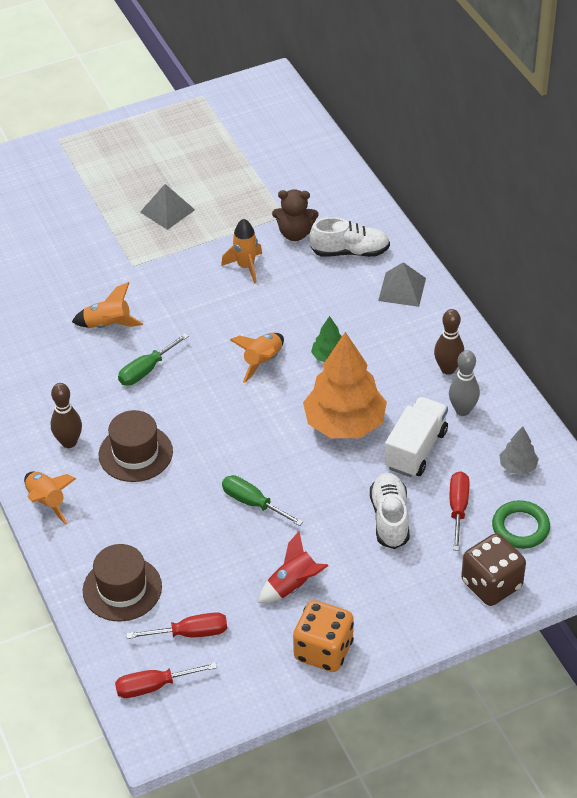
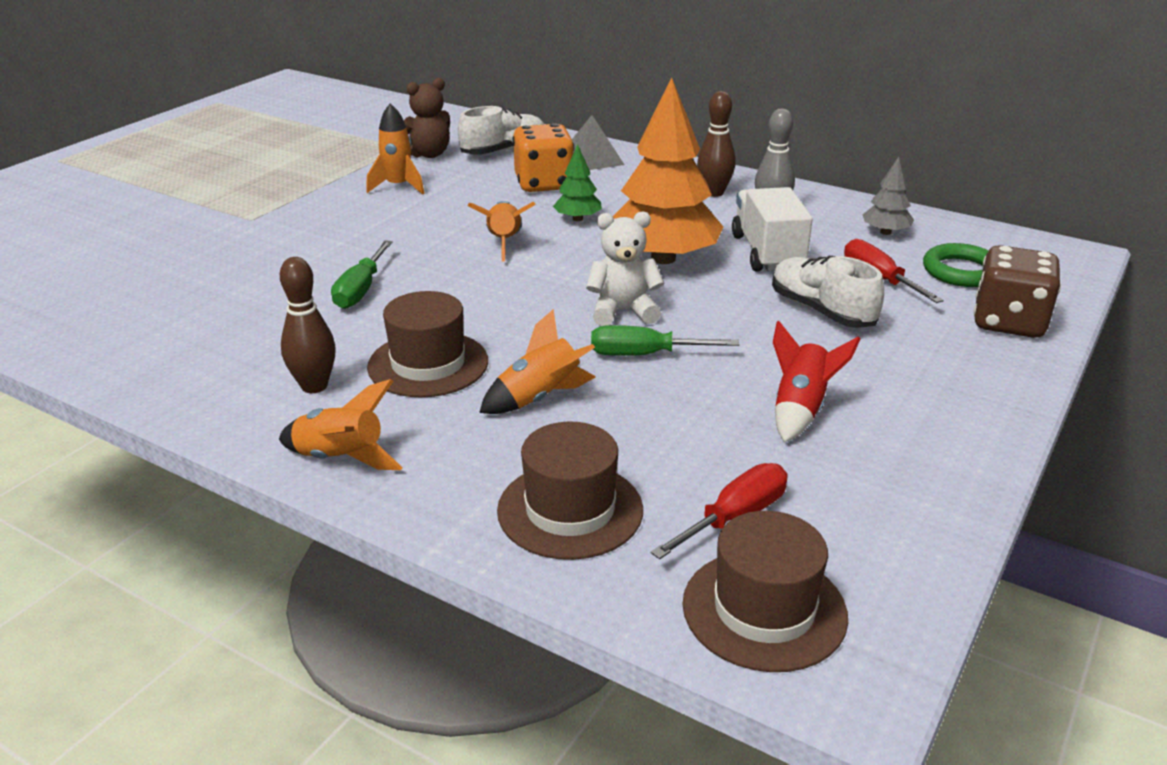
camera: 35 degrees left, 15 degrees down
orange rocket [72,282,143,328] -> orange rocket moved to [479,309,596,414]
red screwdriver [115,662,217,698] -> brown hat [682,511,848,672]
grey pyramid [140,184,195,230] -> none
orange dice [293,600,354,672] -> orange dice moved to [513,123,574,192]
none -> white teddy bear [586,211,664,326]

